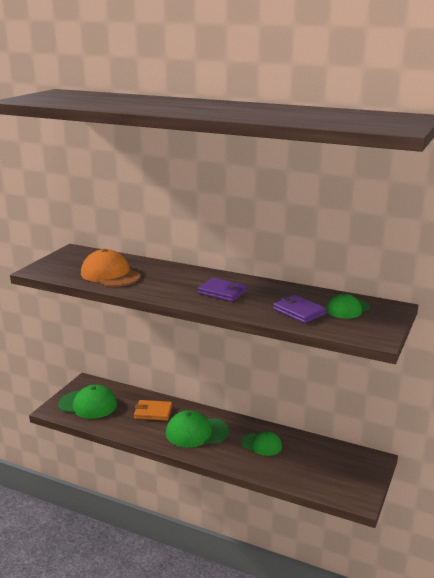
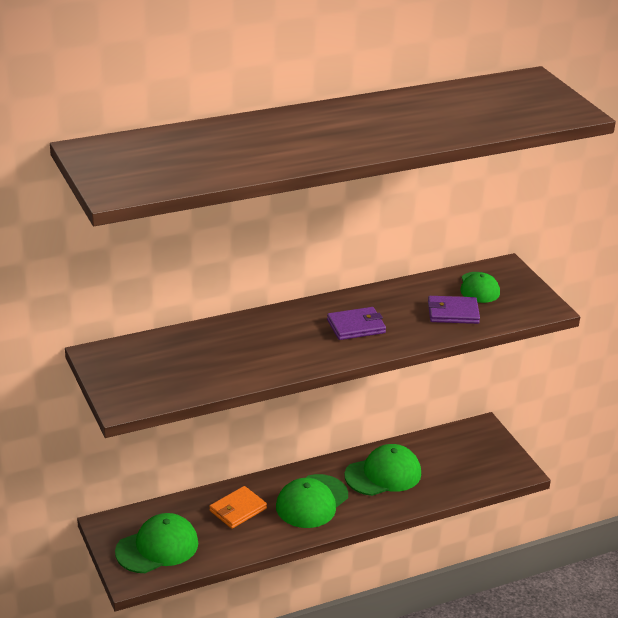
camera: 50 degrees left, 10 degrees up
orange cap [81,249,141,287] -> none
green cap [241,431,282,456] -> green cap [344,444,421,496], size x1.57

